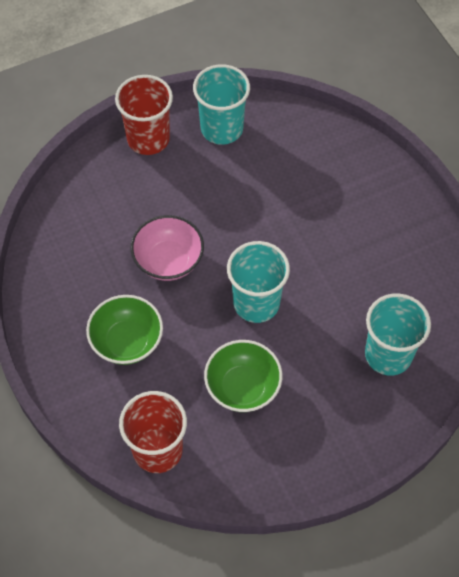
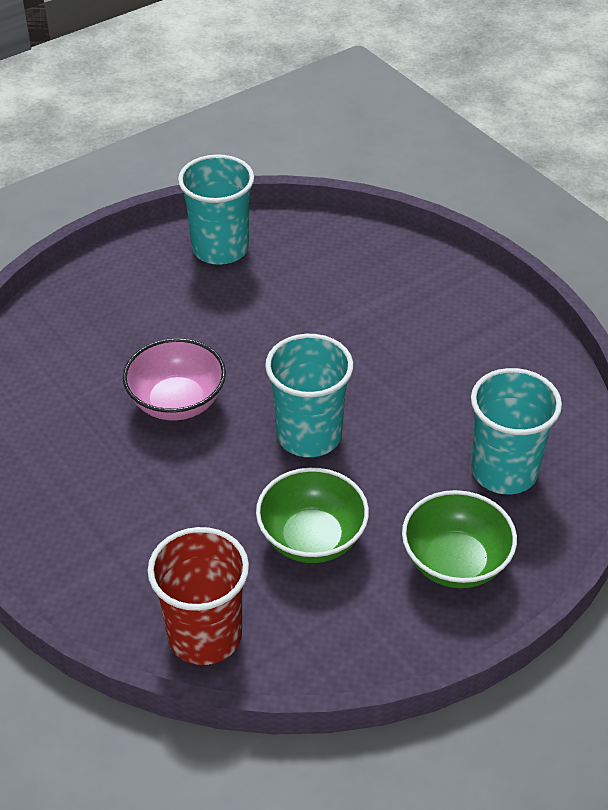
camera: 10 degrees left, 15 degrees down
green bowl [86,295,163,365] -> green bowl moved to [402,490,517,588]
red cup [115,75,173,155] -> none

